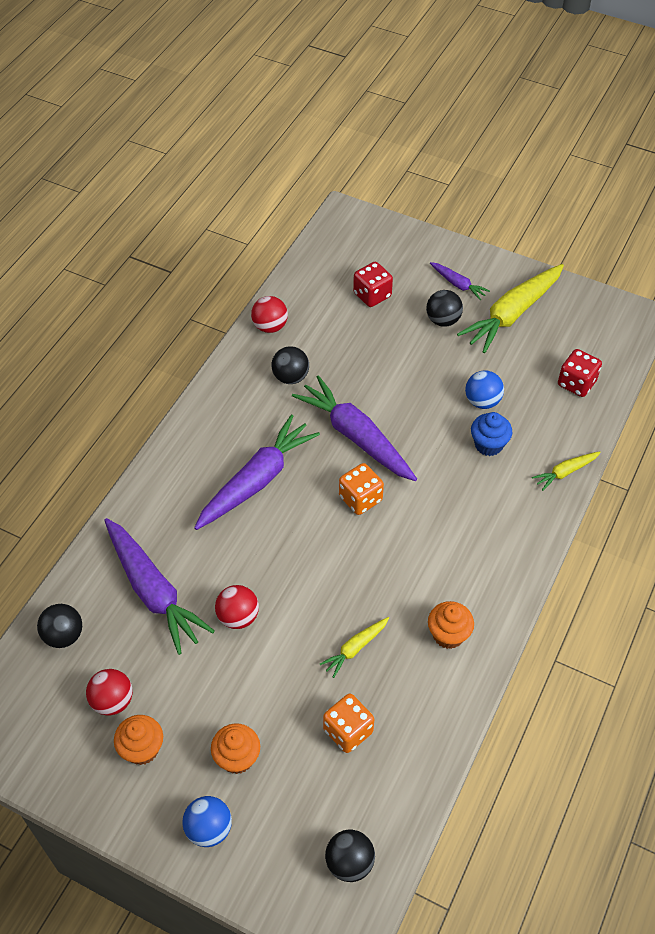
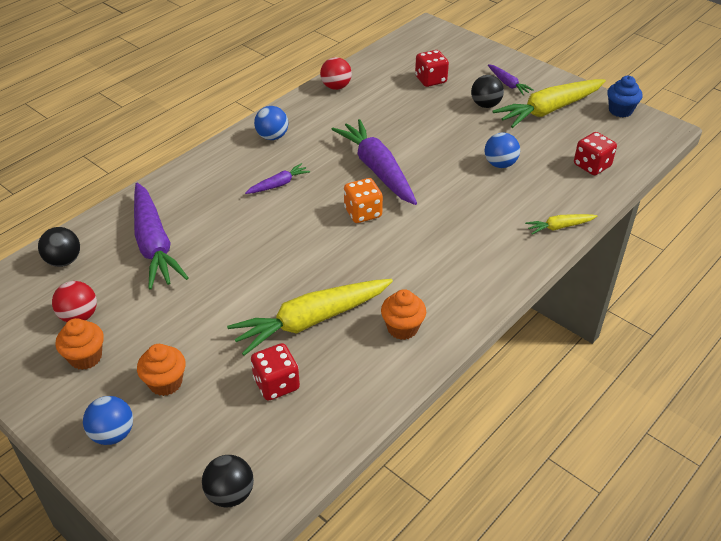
camera: 15 degrees right, 10 degrees down
purple carrot [194,415,320,530] -> purple carrot [245,163,310,194], size x0.48
red ball [215,585,259,629] -> none
black ball [272,346,309,384] -> none
yellow carrot [320,617,389,678] -> yellow carrot [227,279,393,356], size x2.08
orange dice [323,694,374,753] -> red dice [251,343,300,401]
blue cupcake [471,412,512,456] -> blue cupcake moved to [607,76,643,117]
none -> blue ball [254,106,288,140]

